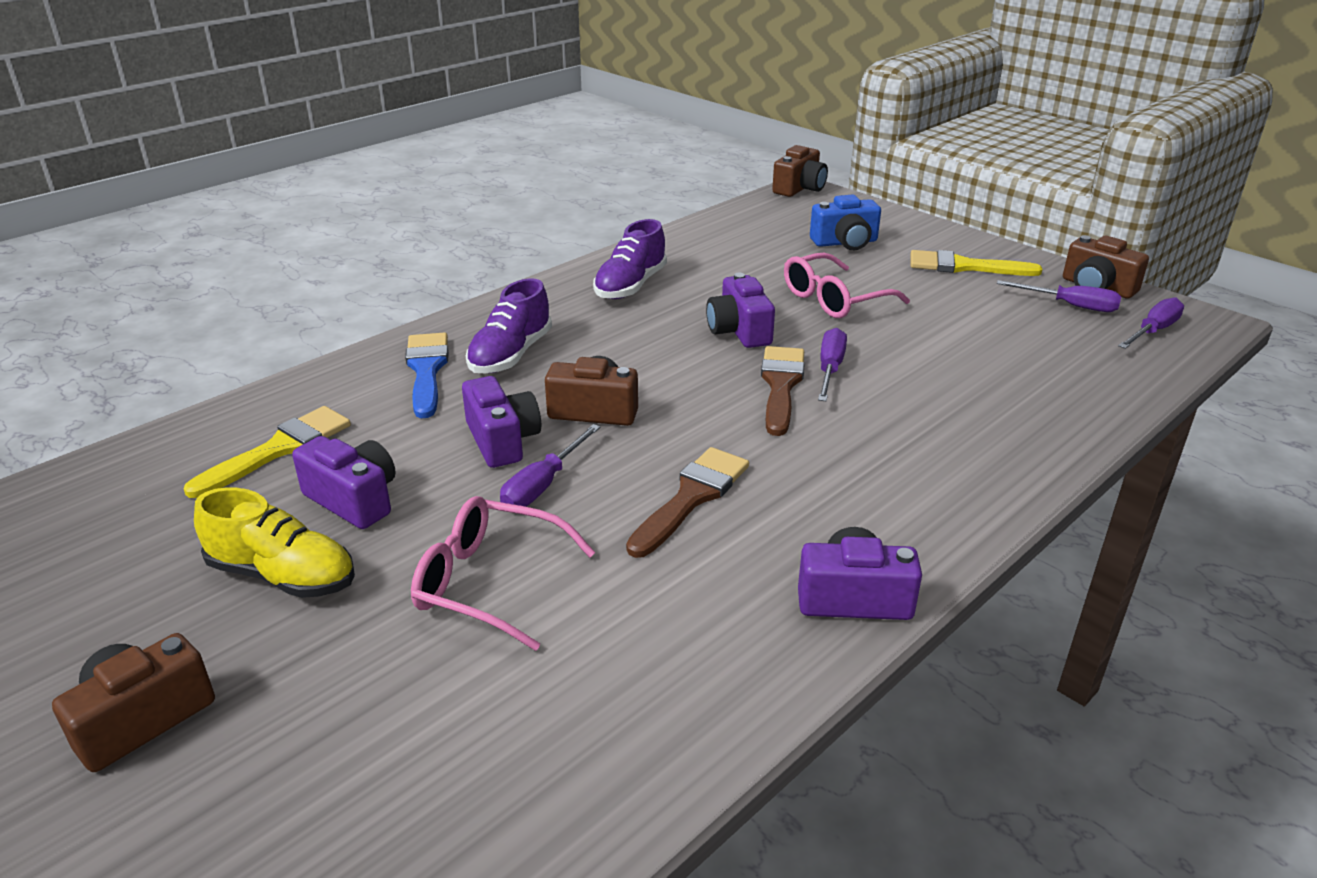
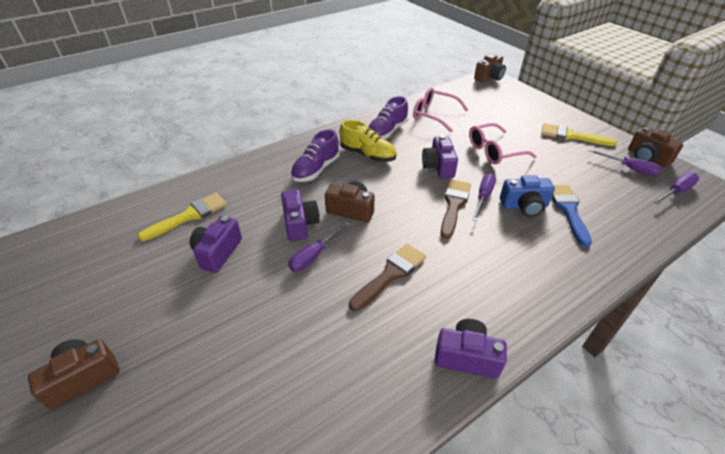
camera: 10 degrees right, 10 degrees up
yellow shoe [194,487,355,598] -> yellow shoe moved to [339,120,397,162]
purple camera [292,436,396,529] -> purple camera turned 120 degrees counterclockwise [190,216,242,273]
blue brush [405,333,448,418] -> blue brush moved to [552,185,592,247]
pink glasses [411,496,595,651] -> pink glasses moved to [413,87,468,132]
blue camera [810,194,881,250] -> blue camera moved to [500,175,555,217]

